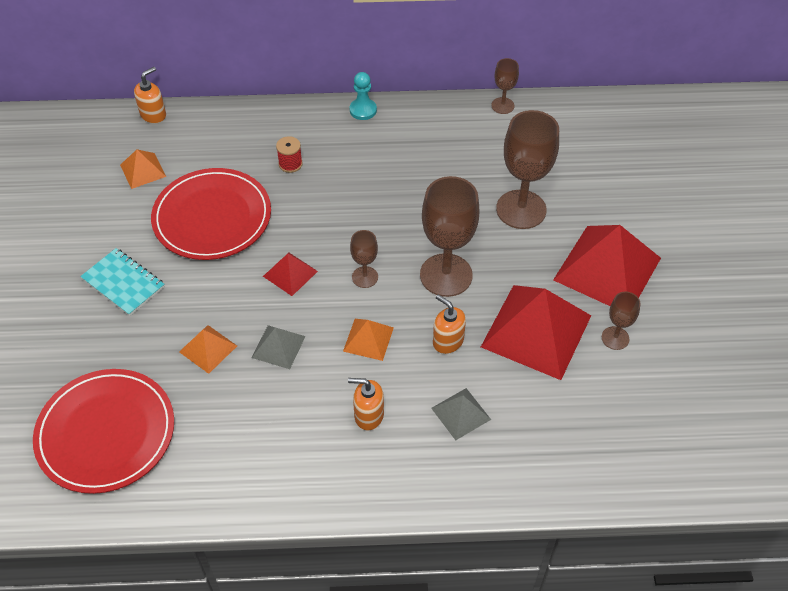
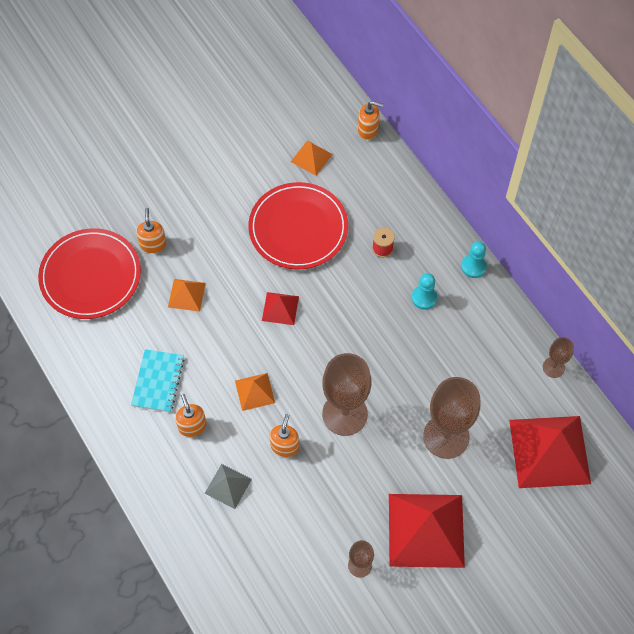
camera: 60 degrees right, 10 degrees up
turquoise notebook [80,248,165,316] -> turquoise notebook moved to [131,349,185,412]
grey pyramid [252,325,306,369] -> none
brown goblet [350,230,378,288] -> none
red pyramid [481,285,591,380] -> red pyramid moved to [509,416,591,488]
none -> orange soap dispenser [136,208,167,253]
none -> turquoise pawn [412,273,437,310]

